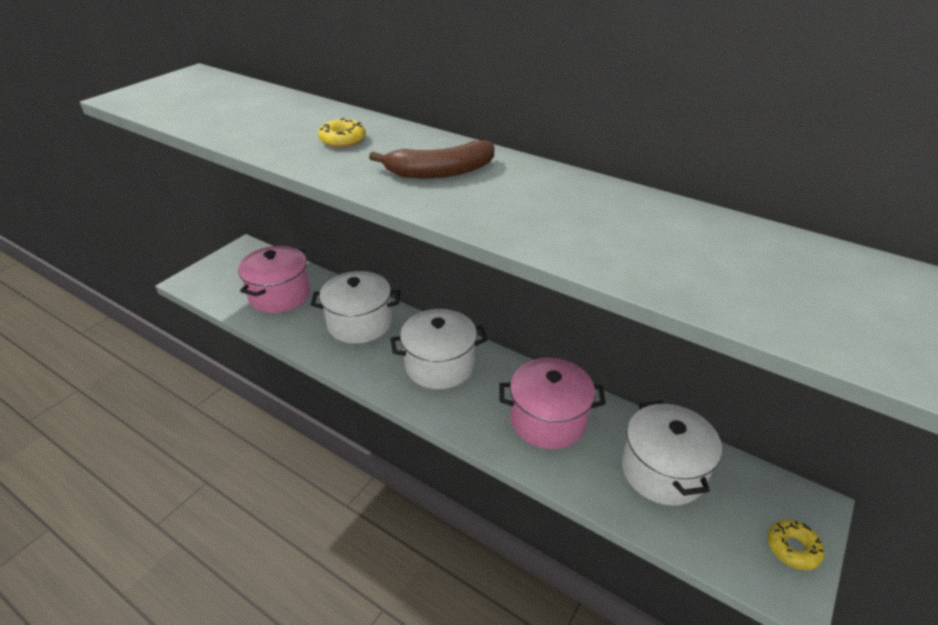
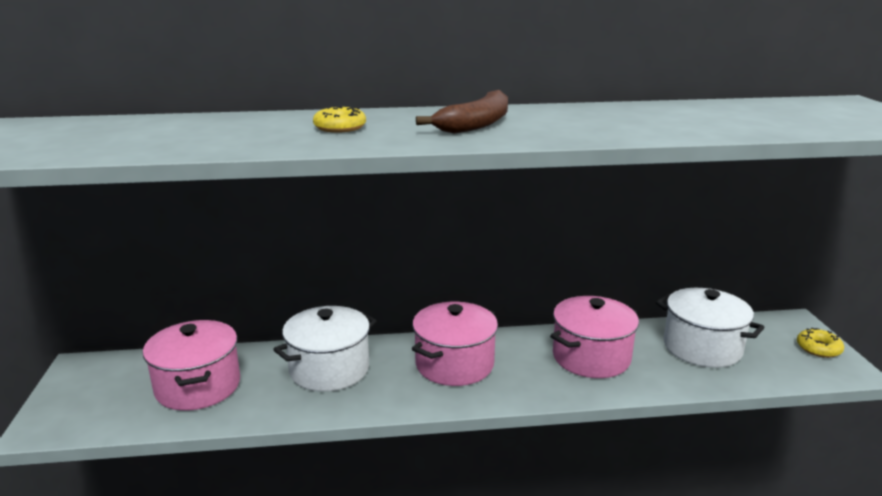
camera: 40 degrees left, 15 degrees down
white pot [390,309,487,389] -> pink pot [412,302,498,386]

